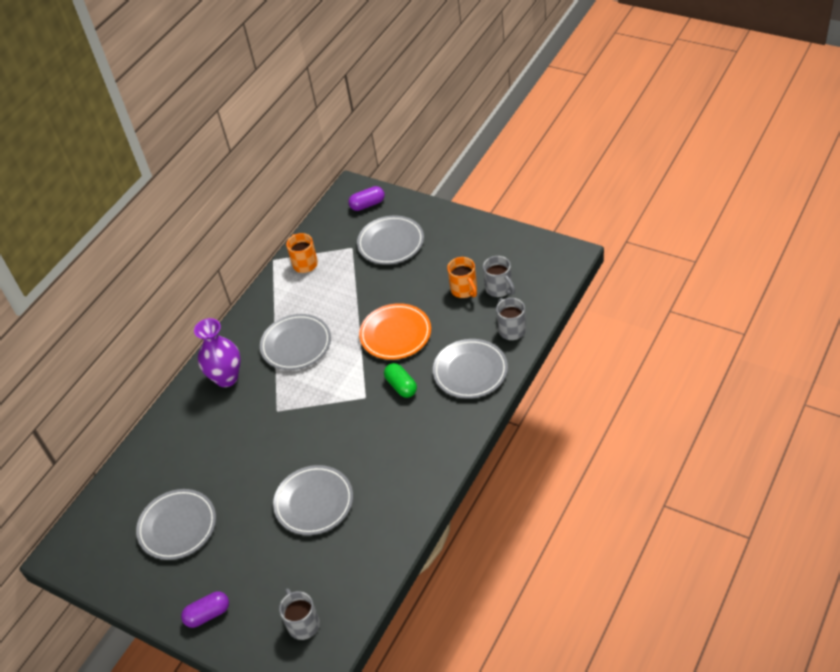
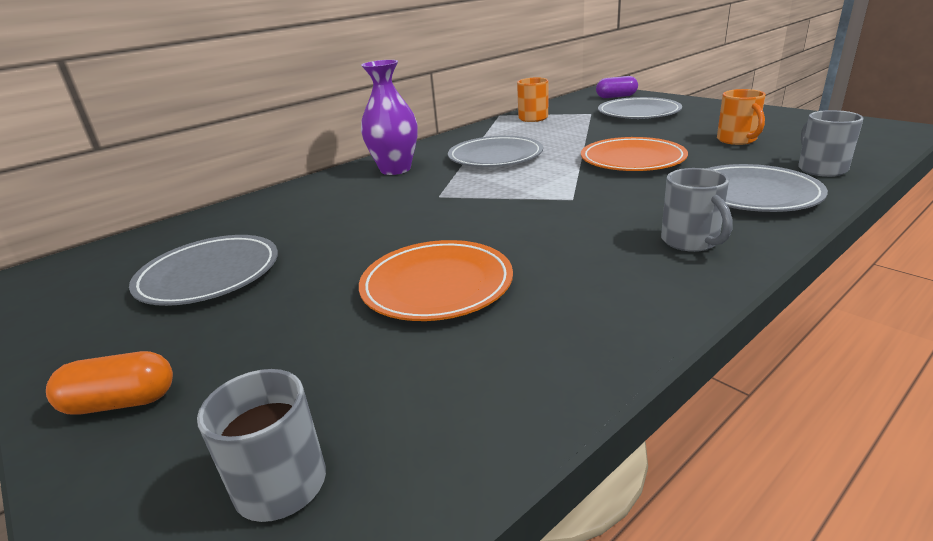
camera: 15 degrees right, 20 degrees down
purple capsule [181,591,229,628] -> orange capsule [46,351,173,414]
grey plate [273,465,353,535] -> orange plate [359,240,513,321]
green capsule [384,363,417,398] -> none
grey mug [483,256,515,297] -> grey mug moved to [661,168,732,252]

